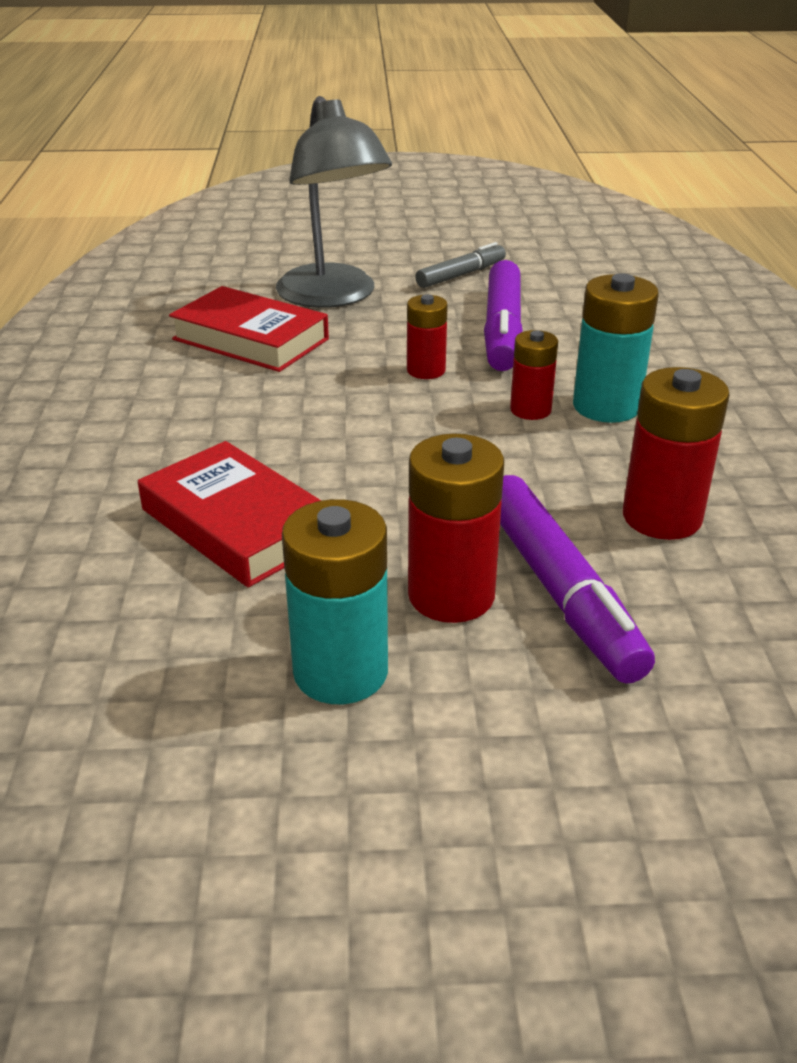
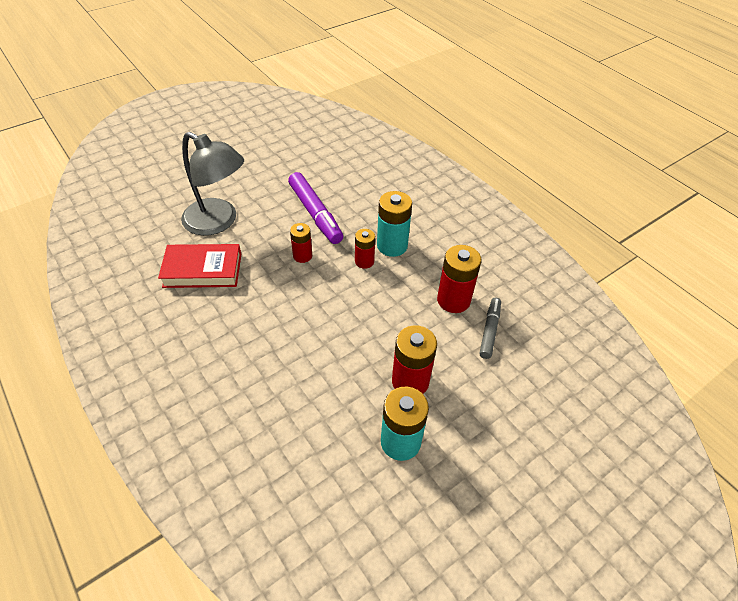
camera: 35 degrees left, 15 degrees up
red book [138,441,321,587] -> none
grey marker [415,242,506,288] -> grey marker moved to [480,297,501,359]
purple marker [500,475,655,684] -> none

